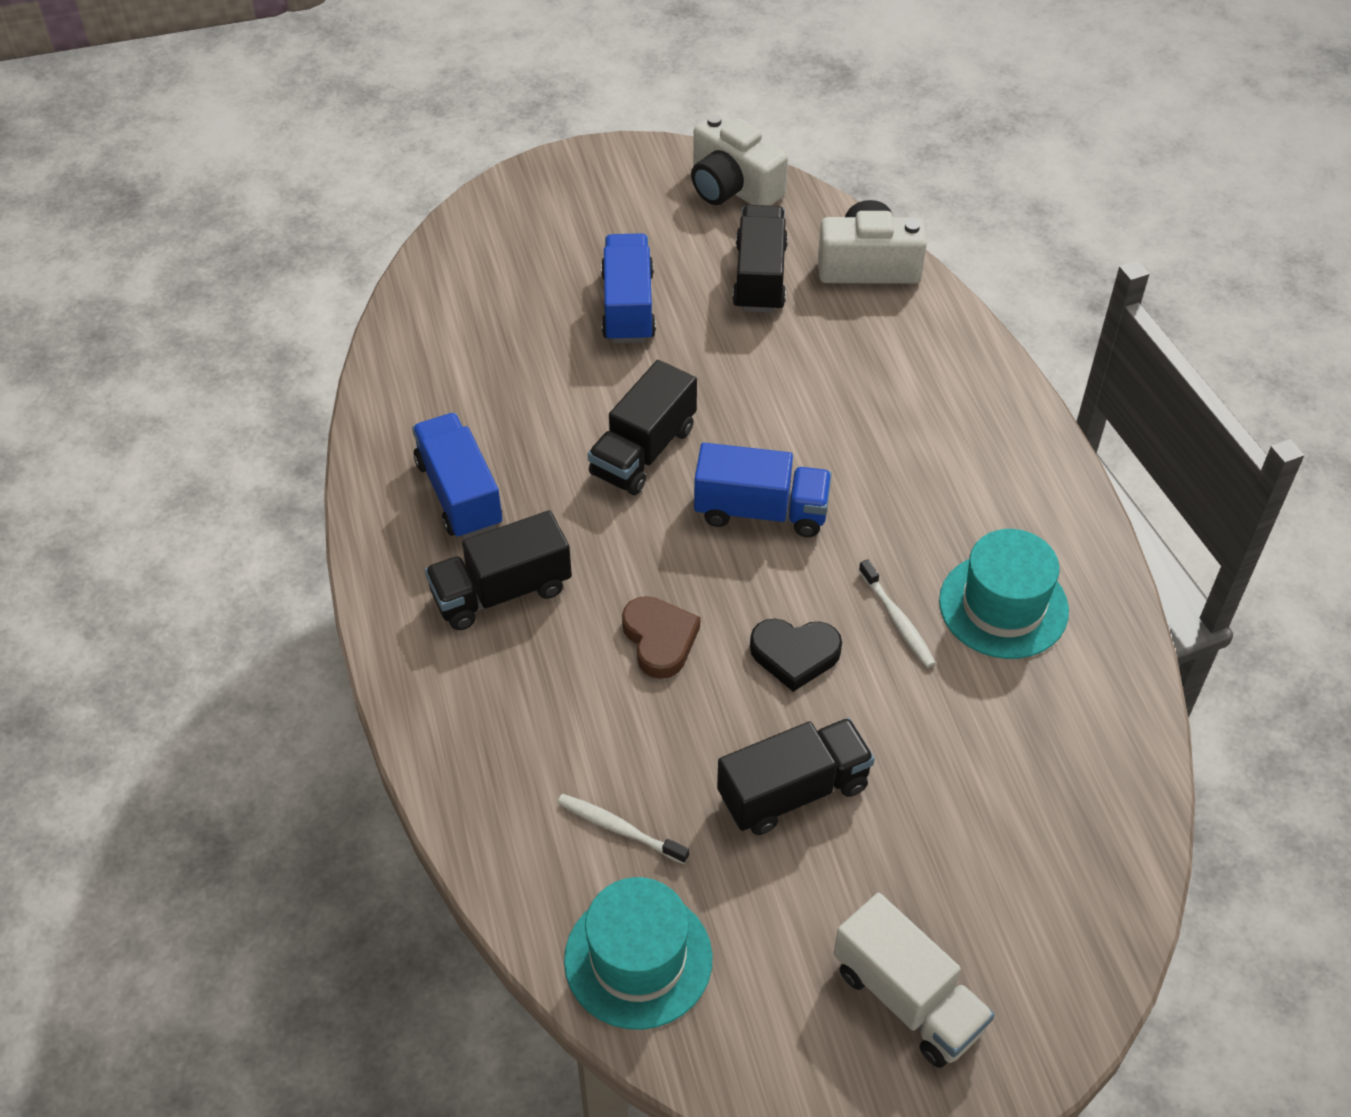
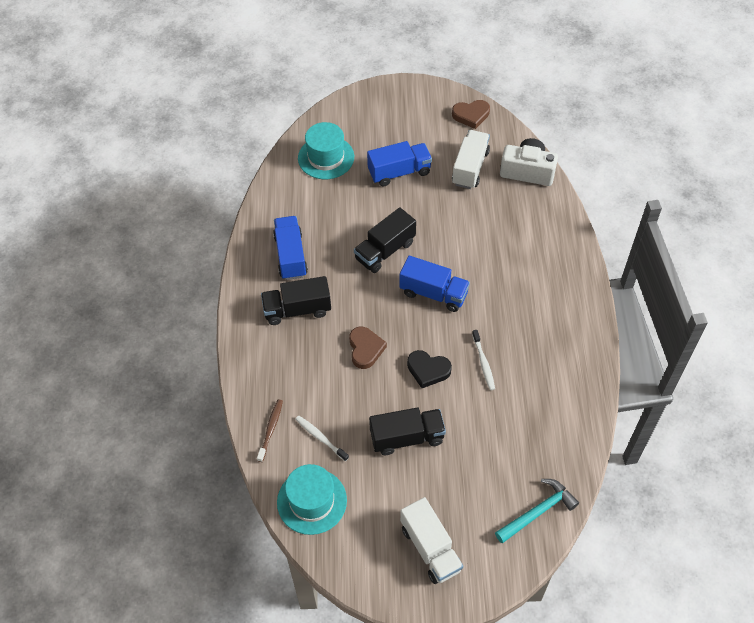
camera: 15 degrees right, 5 degrees up
blue truck [601,233,656,343] -> blue truck turned 60 degrees clockwise [367,141,432,186]
white camera [691,112,788,206] -> brown heart [452,100,490,129]
black truck [732,205,788,313] -> white truck [452,130,490,189]
turquoise hat [939,529,1069,659] -> turquoise hat moved to [298,122,354,179]
none -> brown toothbrush [257,399,283,462]
none -> turquoise hammer [495,479,579,543]

